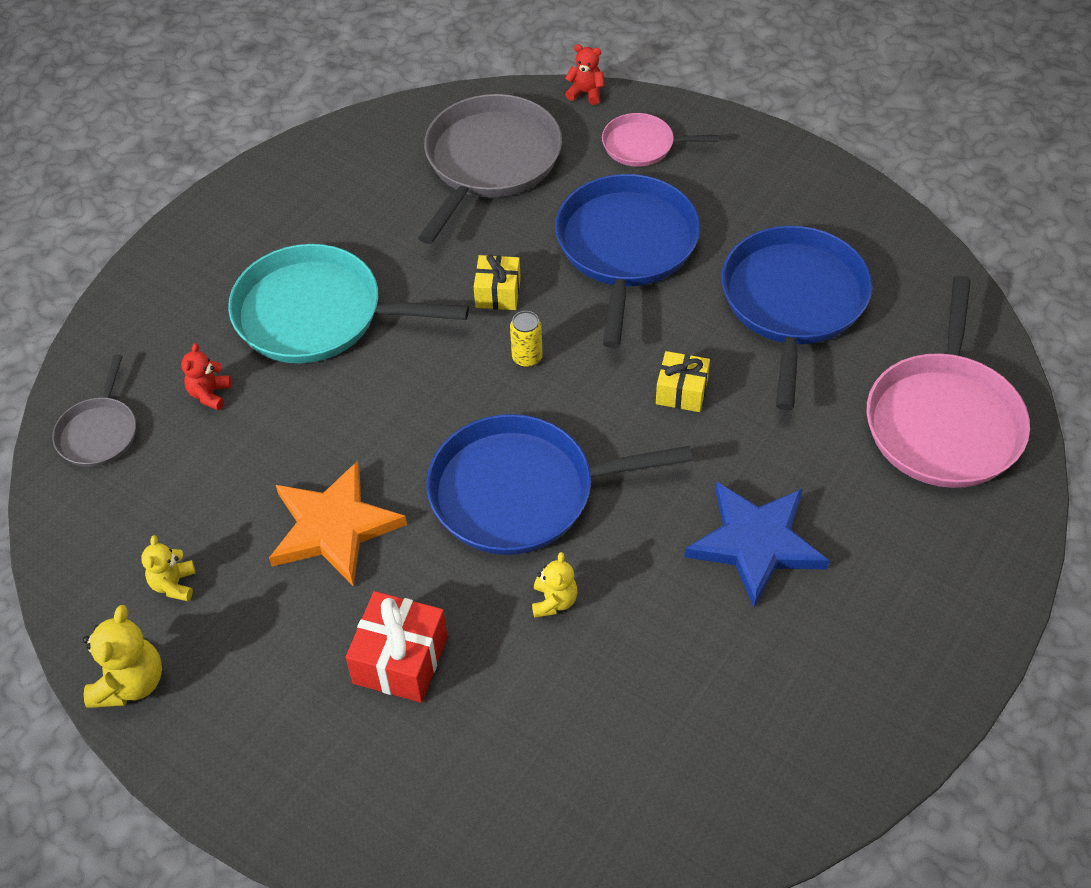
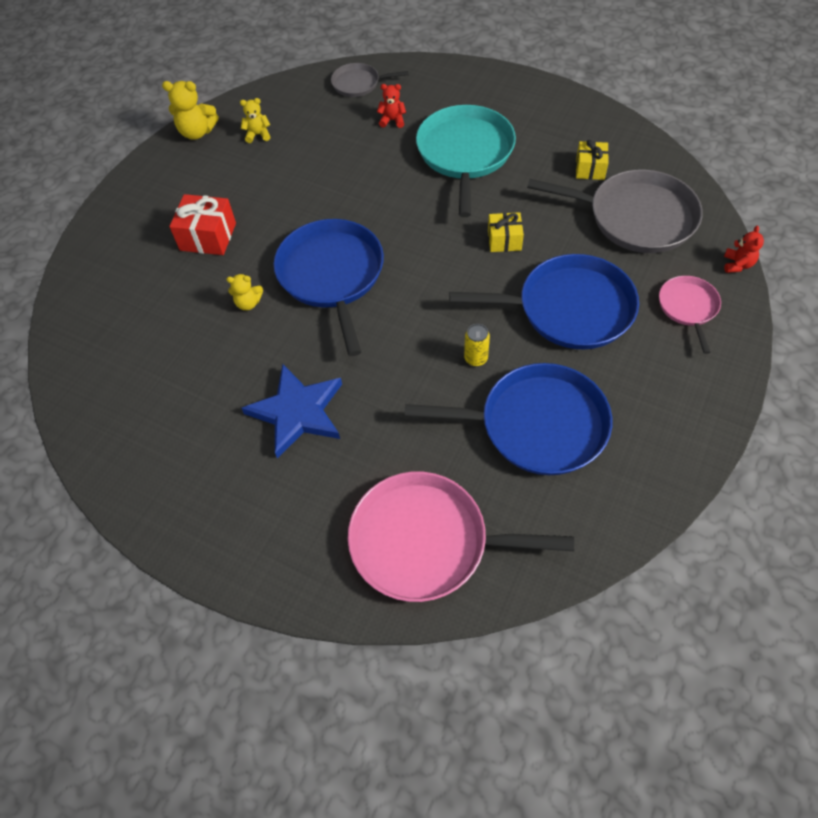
camera: 85 degrees right, 5 degrees up
orange star [269,461,407,587] -> none
yellow can [510,311,543,368] -> yellow can moved to [464,324,490,366]
yellow gift [656,351,710,412] -> yellow gift moved to [576,140,609,180]

